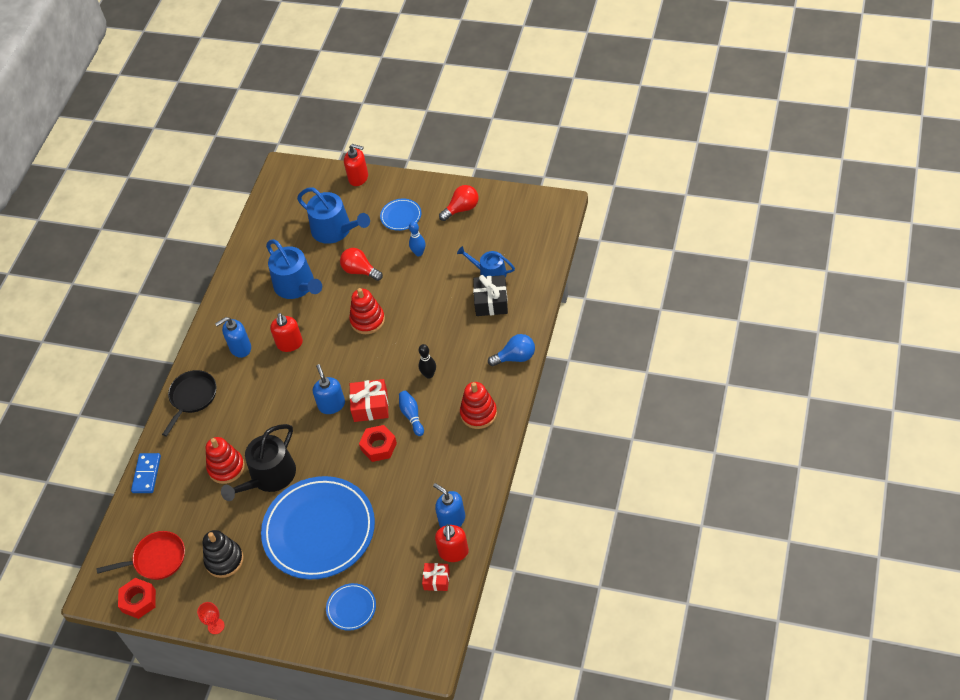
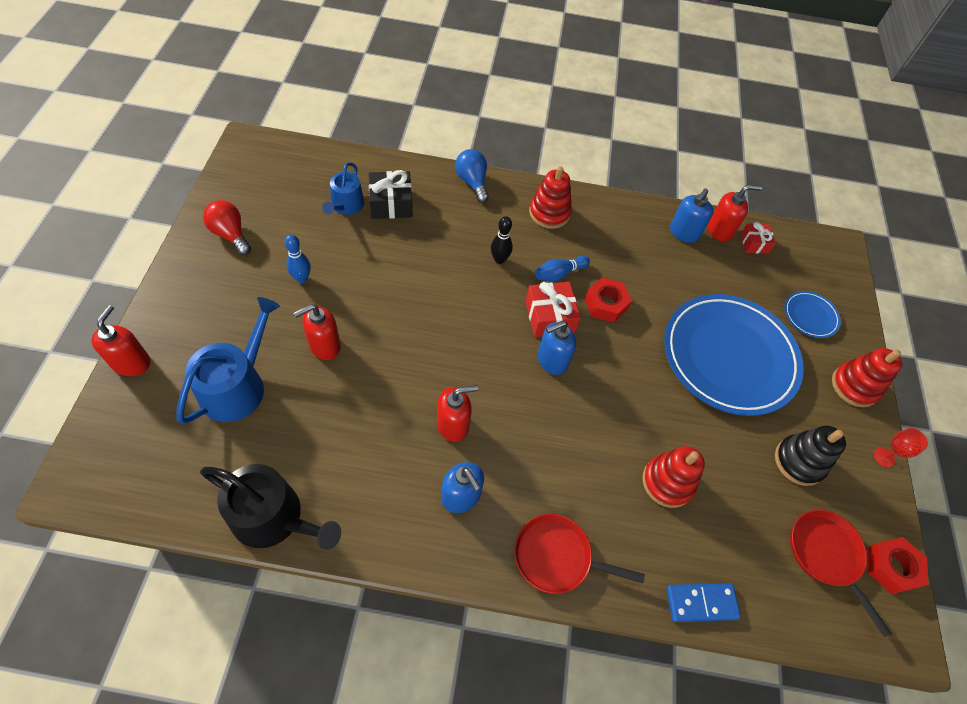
camera: 110 degrees left, 5 degrees up
black pan [162,370,216,437] -> red pan [514,514,645,594]
black watering can [221,424,296,501] -> black watering can moved to [200,464,341,550]
blue watering can [266,239,322,299] -> none
red light bulb [340,248,383,281] -> red soap dispenser [294,304,341,360]
red stacking toy [349,288,385,334] -> red stacking toy moved to [832,348,902,407]
blue plate [380,198,421,231] -> none

